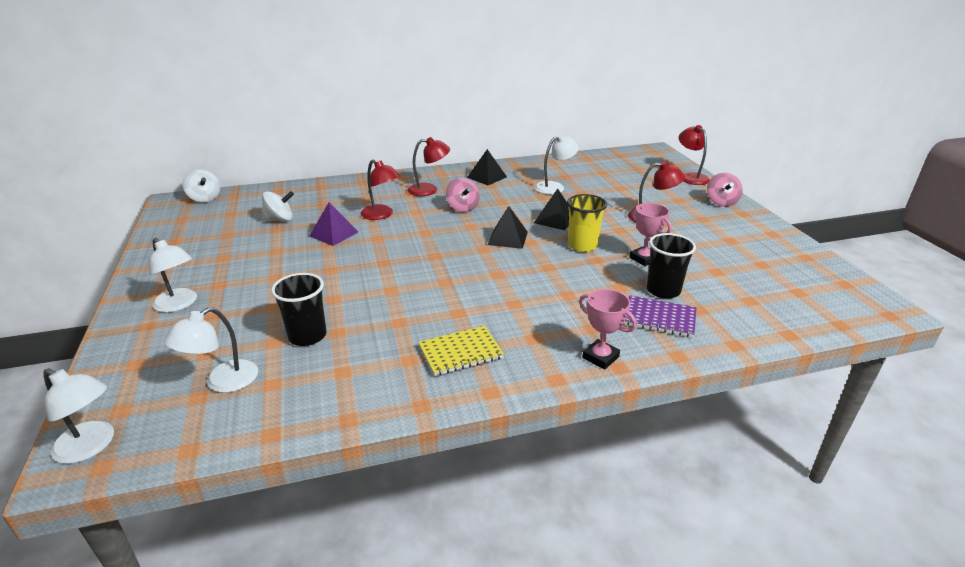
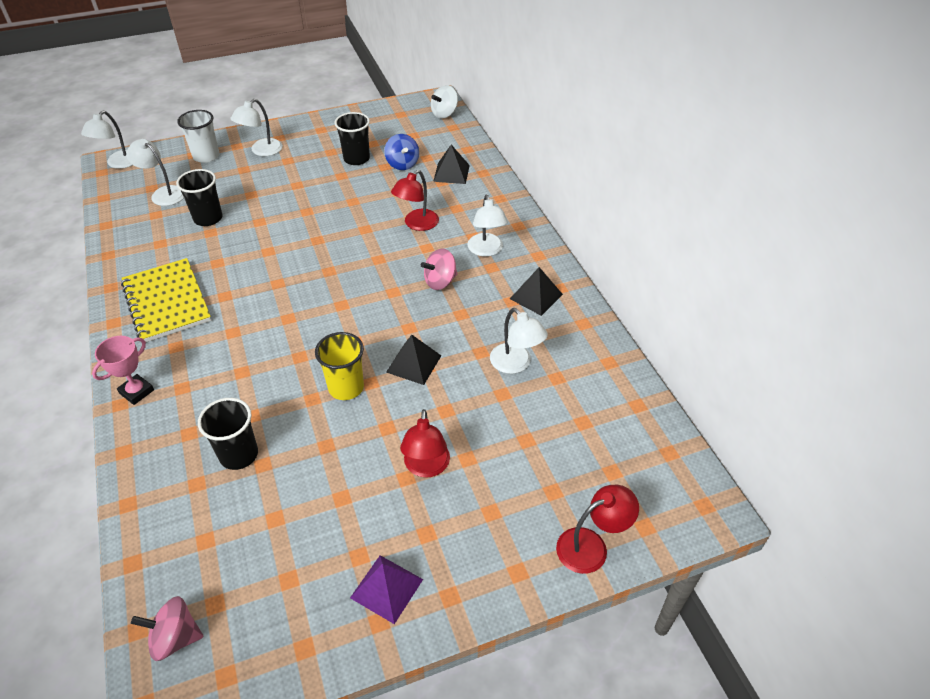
camera: 85 degrees right, 15 degrees up
white spinning top [261,191,294,221] -> blue spinning top [384,134,419,170]
purple pyramid [309,202,358,246] -> purple pyramid moved to [350,555,423,624]
red lamp [407,137,450,196] -> white lamp [467,195,508,257]
yellow notebook [418,326,504,376] -> yellow notebook [121,258,211,342], size x1.60
black pyramid [488,206,528,249] -> black pyramid moved to [433,145,470,184]
purple notebook [623,295,697,337] -> none
pink trophy [629,203,672,266] -> none
pink spinning top [707,173,743,207] -> pink spinning top moved to [131,596,203,661]
none -> white cup [177,110,219,163]
none -> black cup [334,112,370,165]

